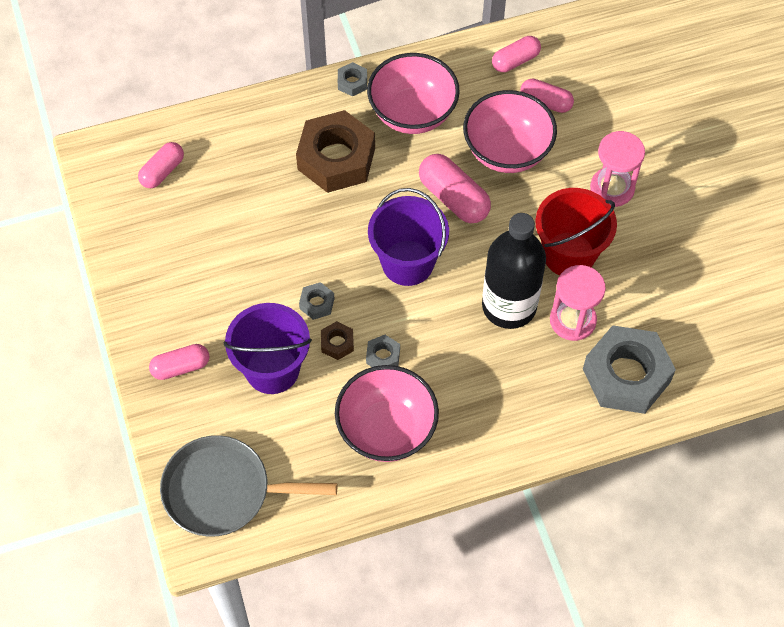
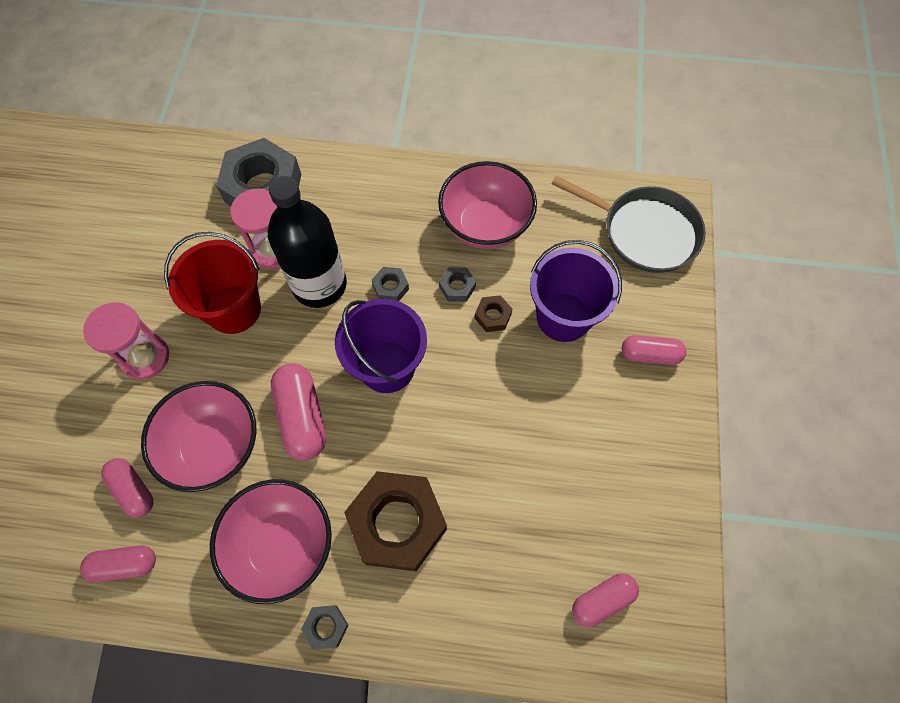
camera: 155 degrees left, 5 degrees up
grey nut [299,282,334,320] -> grey nut moved to [372,267,409,301]

